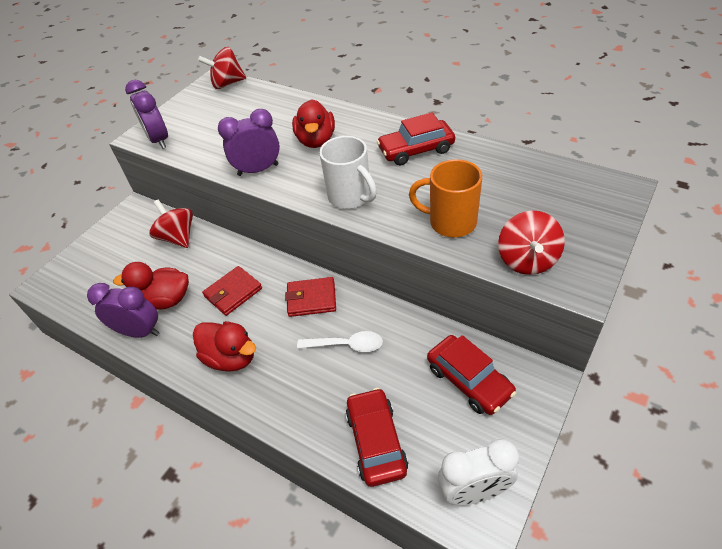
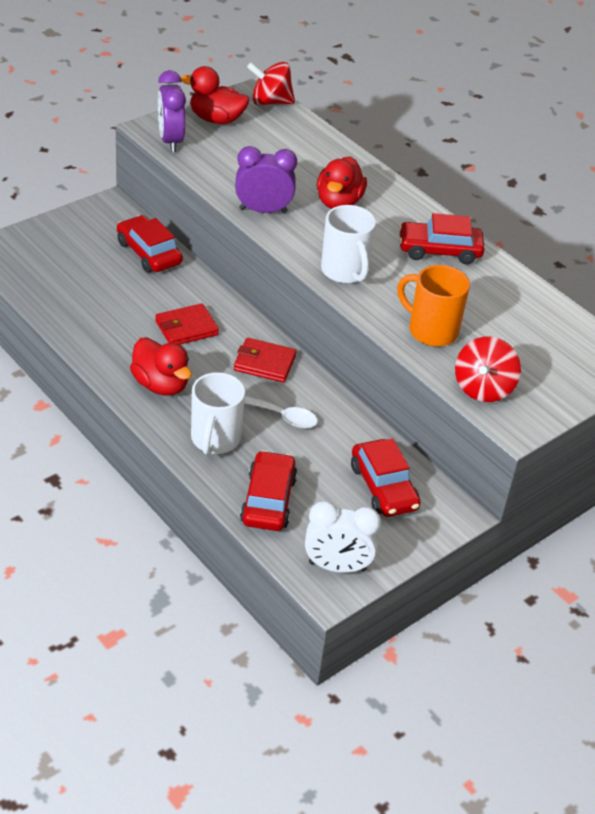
camera: 10 degrees right, 5 degrees down
purple clock [87,283,159,338] -> none
red duck [113,262,189,310] -> red duck moved to [181,66,249,124]
red spinning top [149,199,193,248] -> red car [117,215,183,273]
none -> white mug [191,372,245,455]

